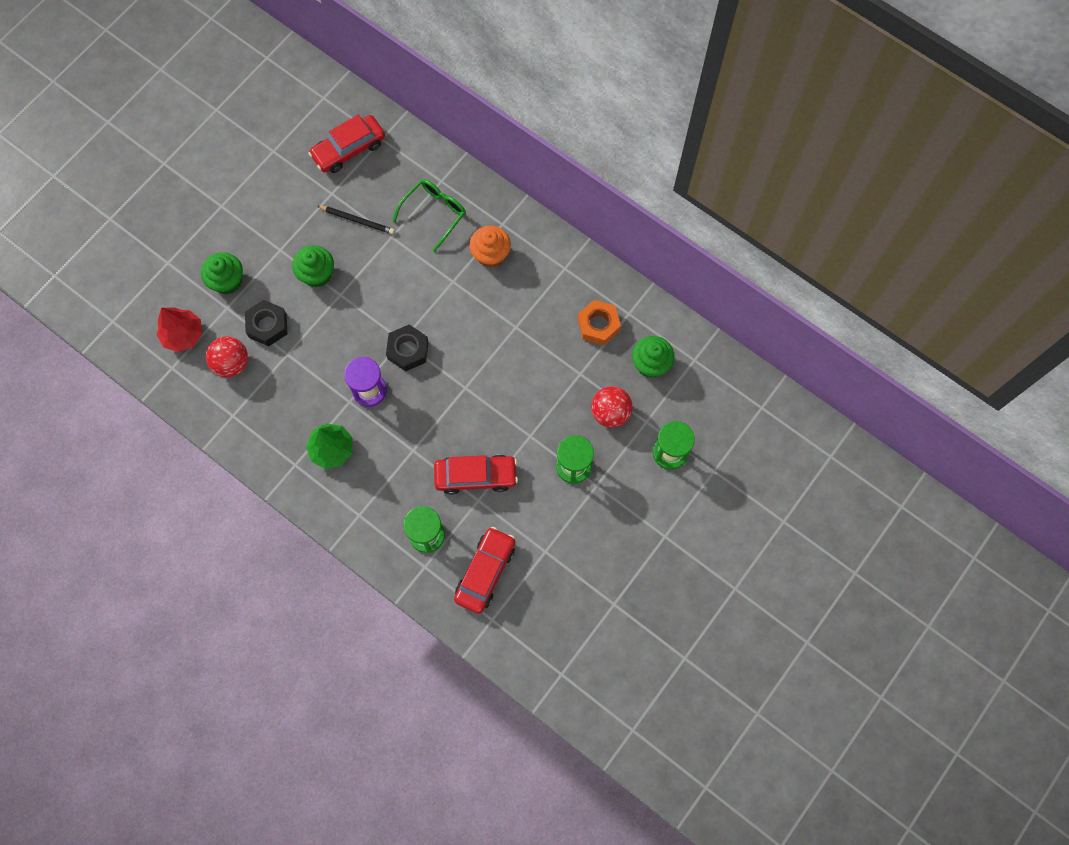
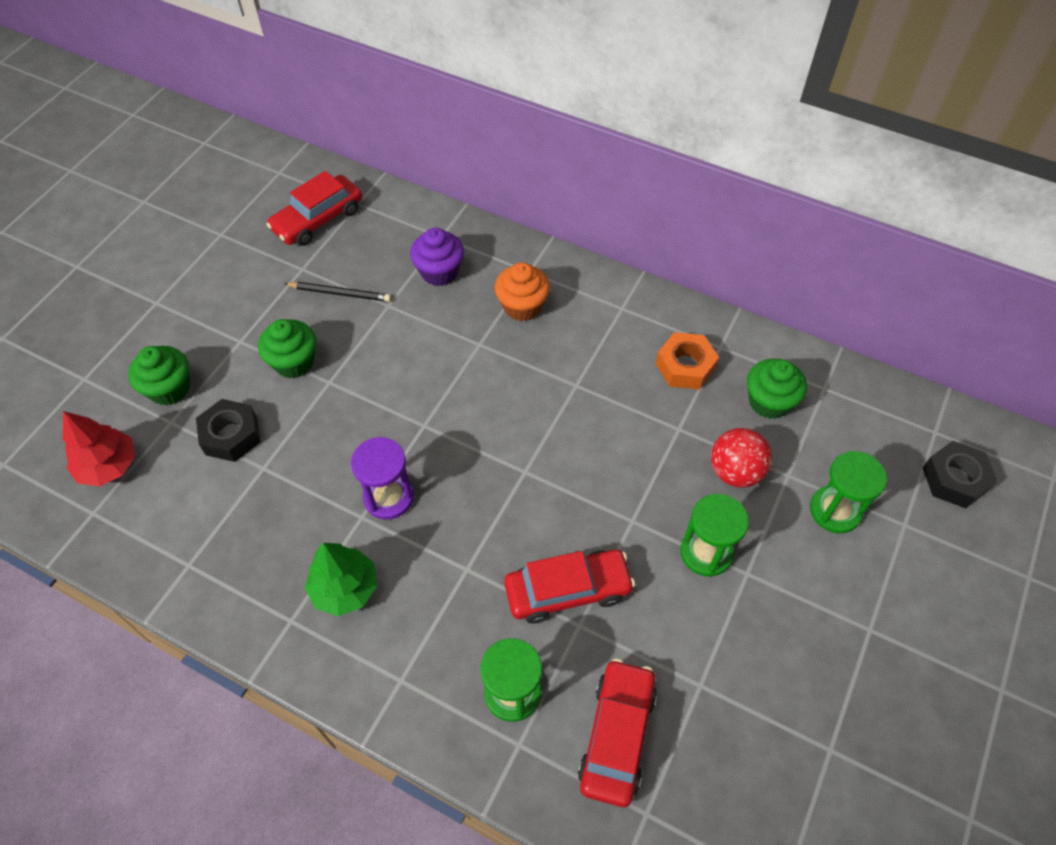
camera: 10 degrees left, 15 degrees down
red ball [206,336,248,377] -> none
black nut [386,324,429,371] -> black nut moved to [923,441,997,508]
green glasses [392,179,466,252] -> purple cupcake [410,228,464,286]

